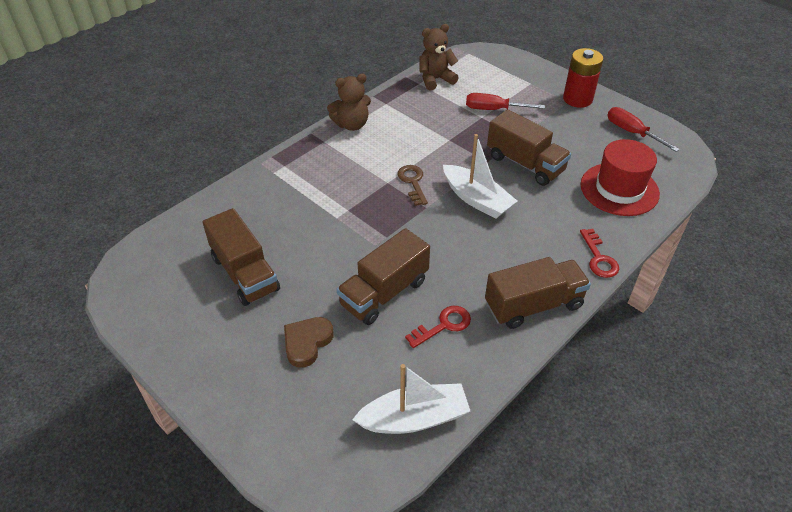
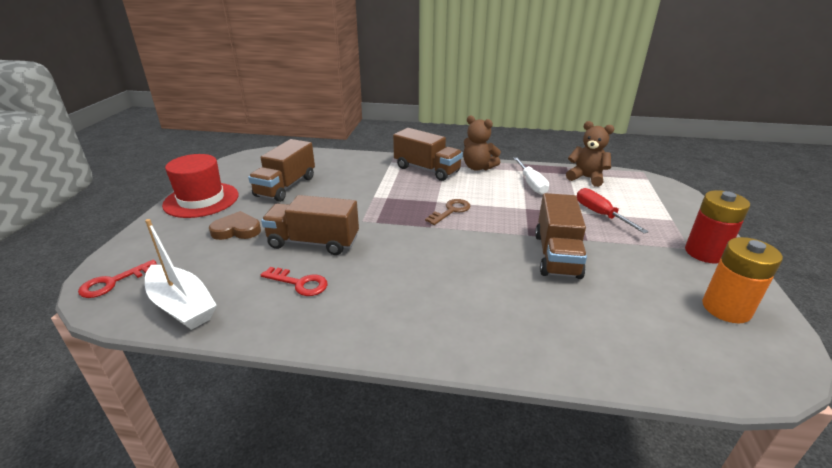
camera: 55 degrees right, 15 degrees down
white boat [443,134,517,219] -> none
brown truck [485,257,591,329] -> brown truck moved to [393,128,463,181]
red key [580,229,619,278] -> red key moved to [78,260,157,298]
red hat [581,139,660,216] -> red hat moved to [162,154,239,218]
red screwdriver [607,107,680,152] -> orange battery [702,237,783,324]
none -> white screwdriver [513,157,549,195]

